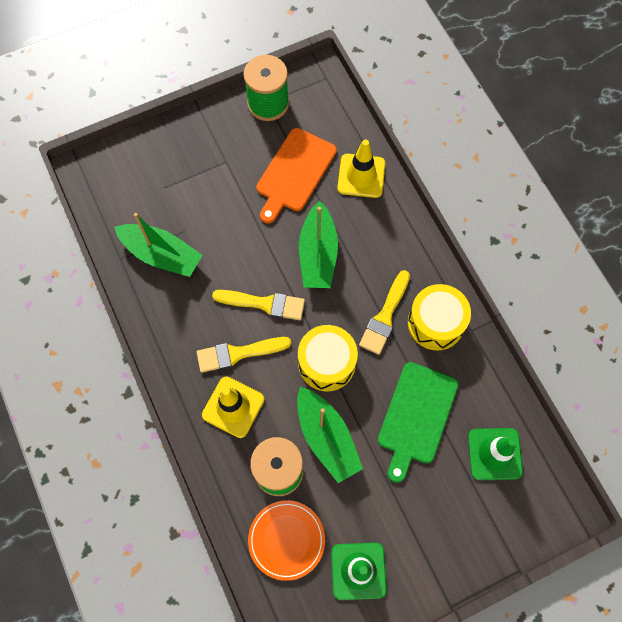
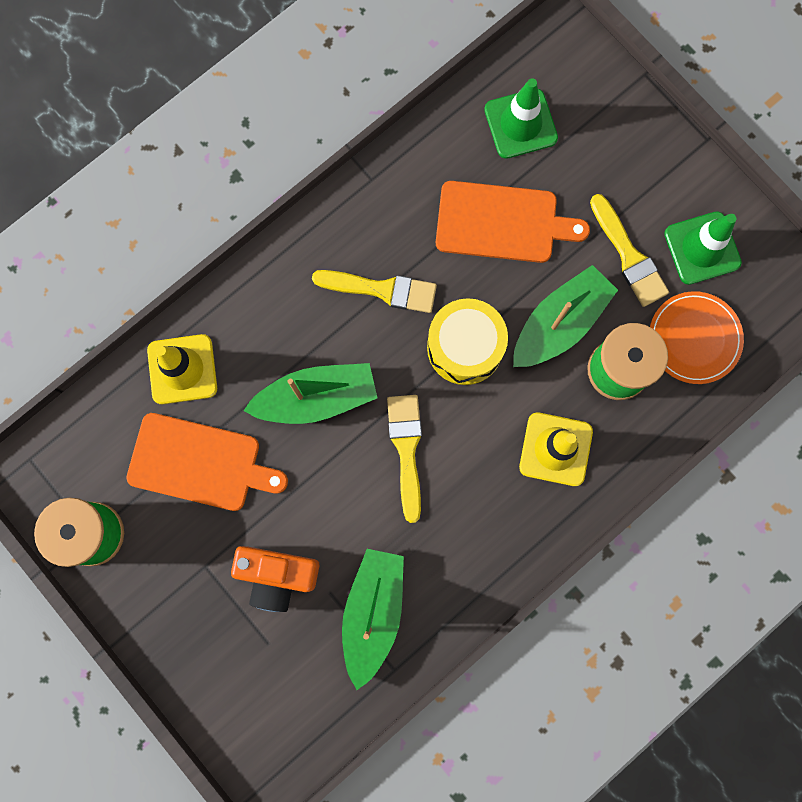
camera: 105 degrees left, 10 degrees up
yellow brush [197,337,291,373] -> yellow brush moved to [590,194,669,307]
green cutting board [378,362,458,483] -> orange cutting board [436,181,590,263]
yellow drum [408,284,471,350] -> none
none -> orange camera [231,546,319,612]

